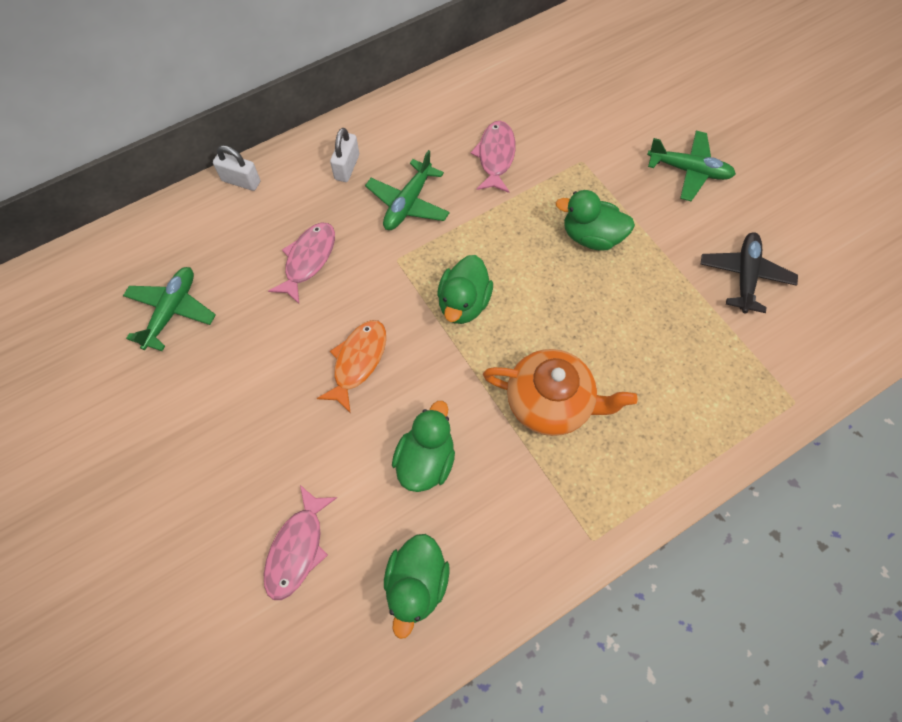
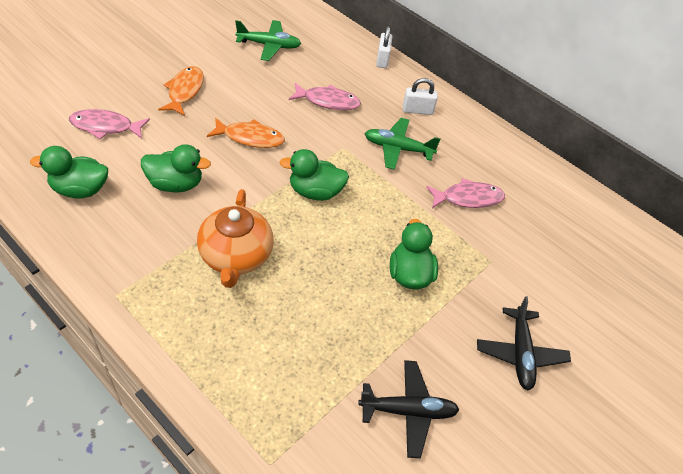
camera: 70 degrees right, 15 degrees down
green plane [647,131,736,201] -> black plane [477,296,571,391]
none -> orange fish [158,66,204,116]

